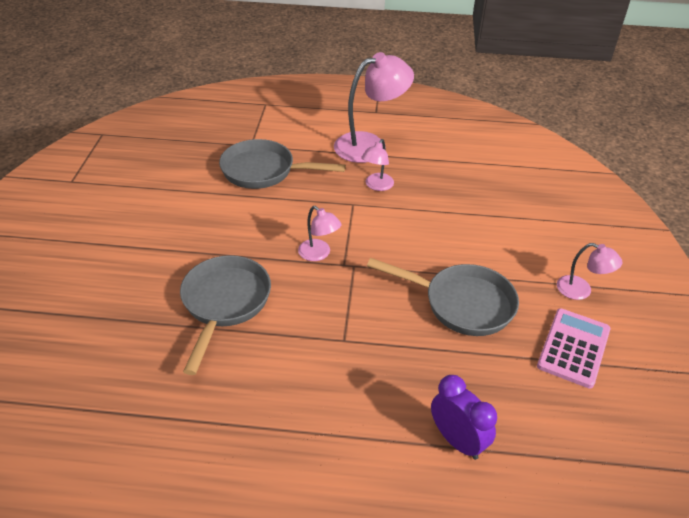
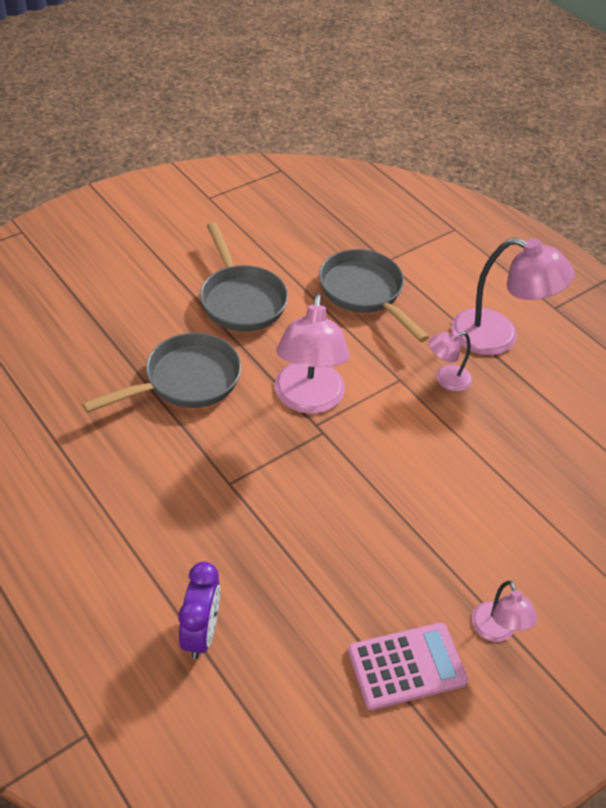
camera: 45 degrees right, 5 degrees up
pink lamp [298,206,342,261] -> pink lamp [274,293,350,414], size x1.93
grey pan [367,258,519,336] -> grey pan moved to [200,222,288,331]

